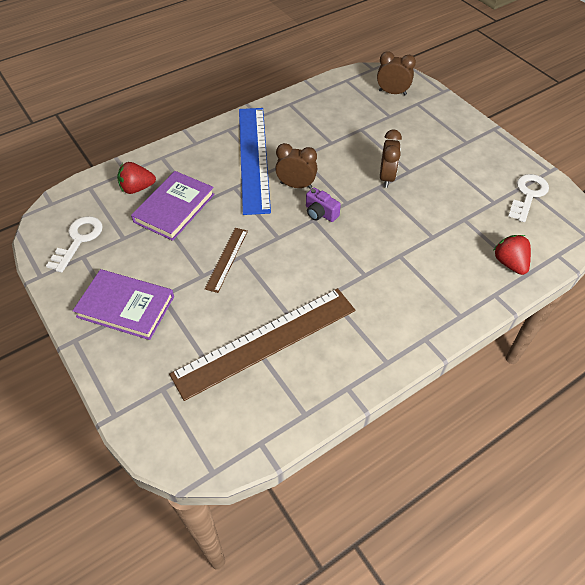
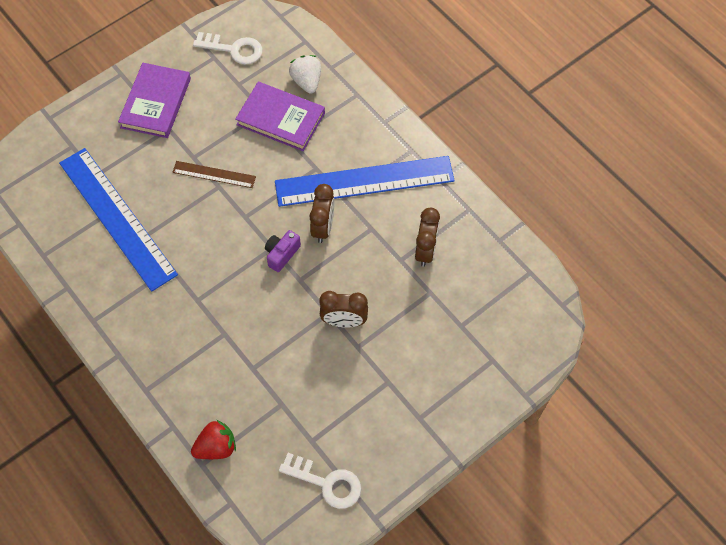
camera: 85 degrees right, 10 degrees up
red strawberry [117,162,156,194] -> white strawberry [289,55,321,94]
brown ruler [169,288,355,401] -> blue ruler [59,148,178,292]
brown clock [377,51,416,95] -> brown clock moved to [415,208,440,267]

